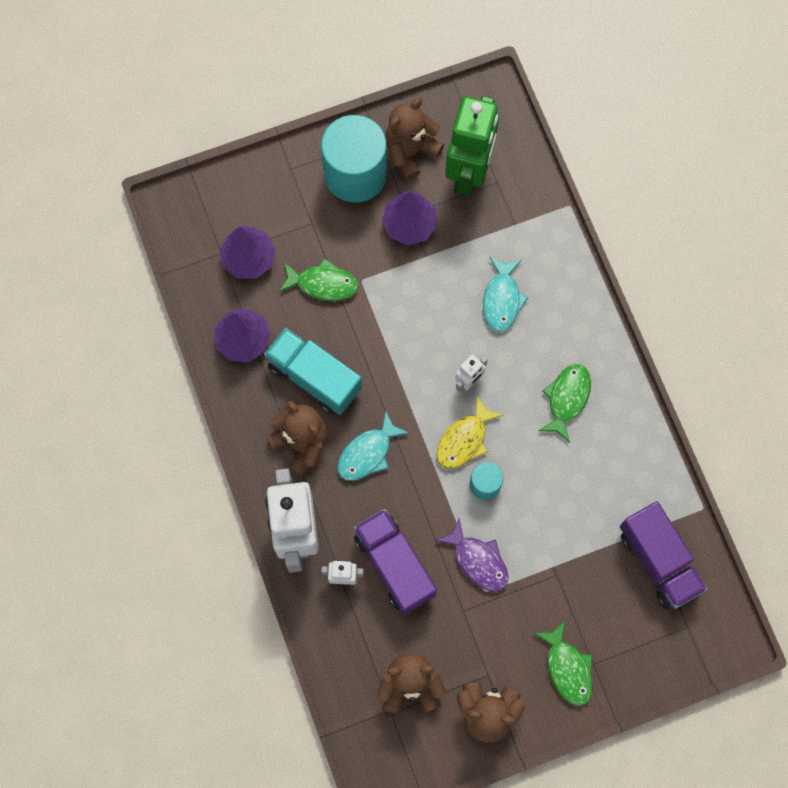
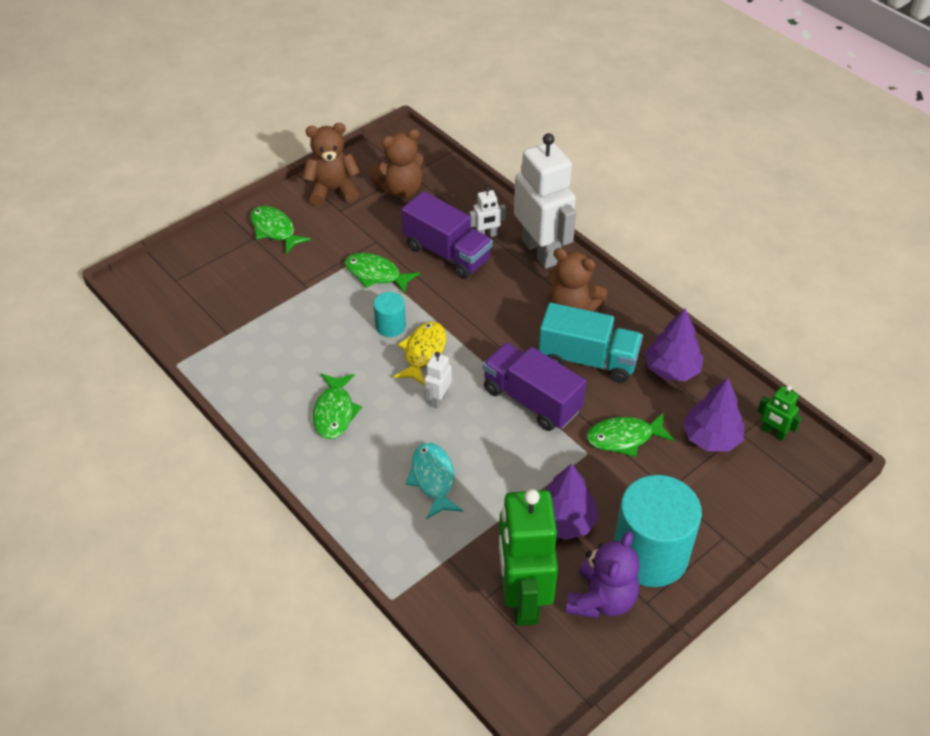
camera: 160 degrees right, 25 degrees down
turquoise fish [337,412,409,481] -> none
brown teddy bear [385,98,444,180] -> purple teddy bear [566,531,640,619]
purple fish [435,517,509,591] -> green fish [344,253,420,294]
purple truck [620,501,707,609] -> purple truck moved to [483,342,586,431]
none -> green robot [757,386,802,441]

